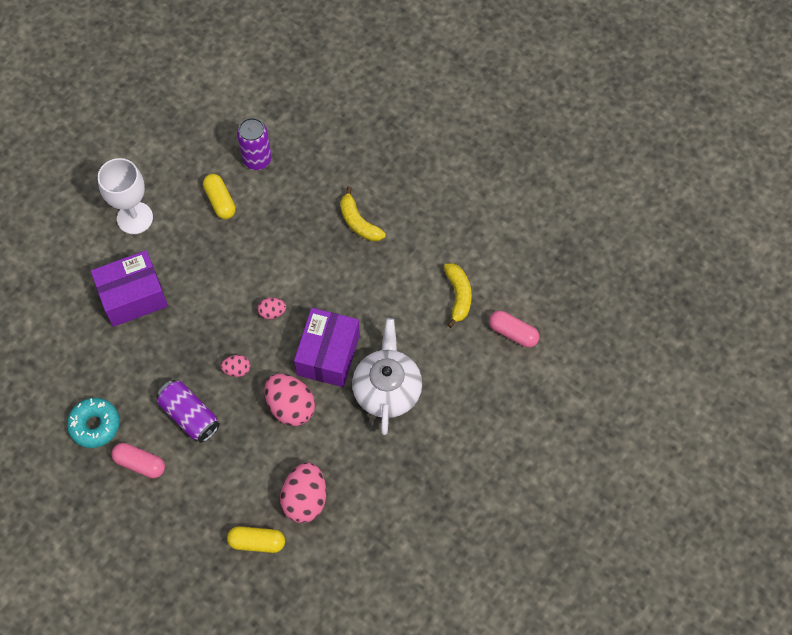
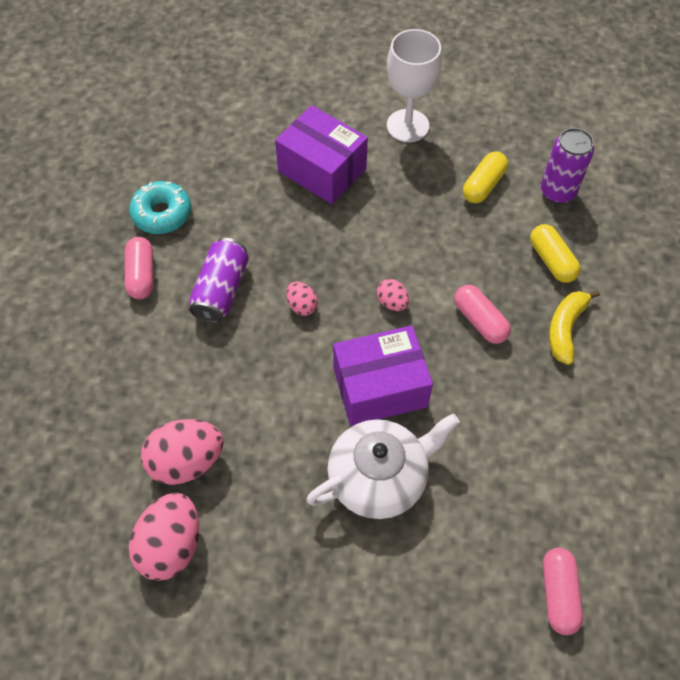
camera: 60 degrees right, 5 degrees down
yellow capsule [227,526,285,553] -> yellow capsule moved to [530,224,581,283]
pink egg [264,373,315,426] -> pink egg moved to [129,493,199,581]
yellow banana [444,263,472,328] -> none
none -> pink capsule [454,285,511,344]

